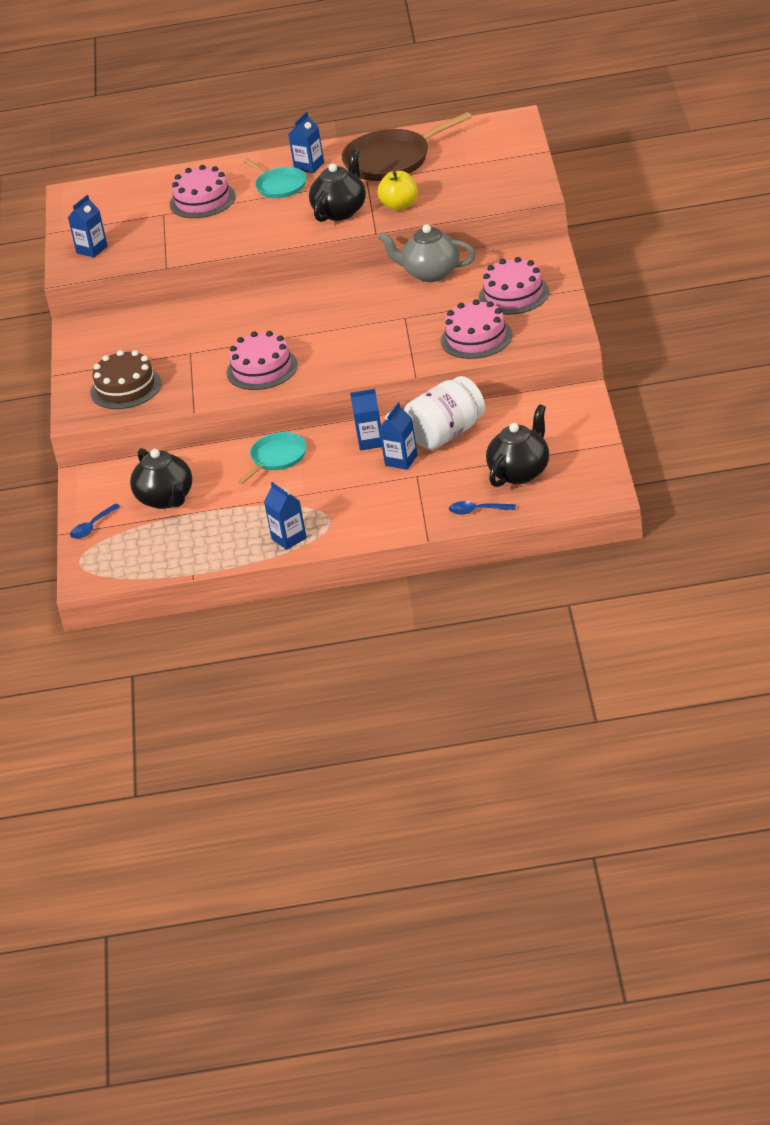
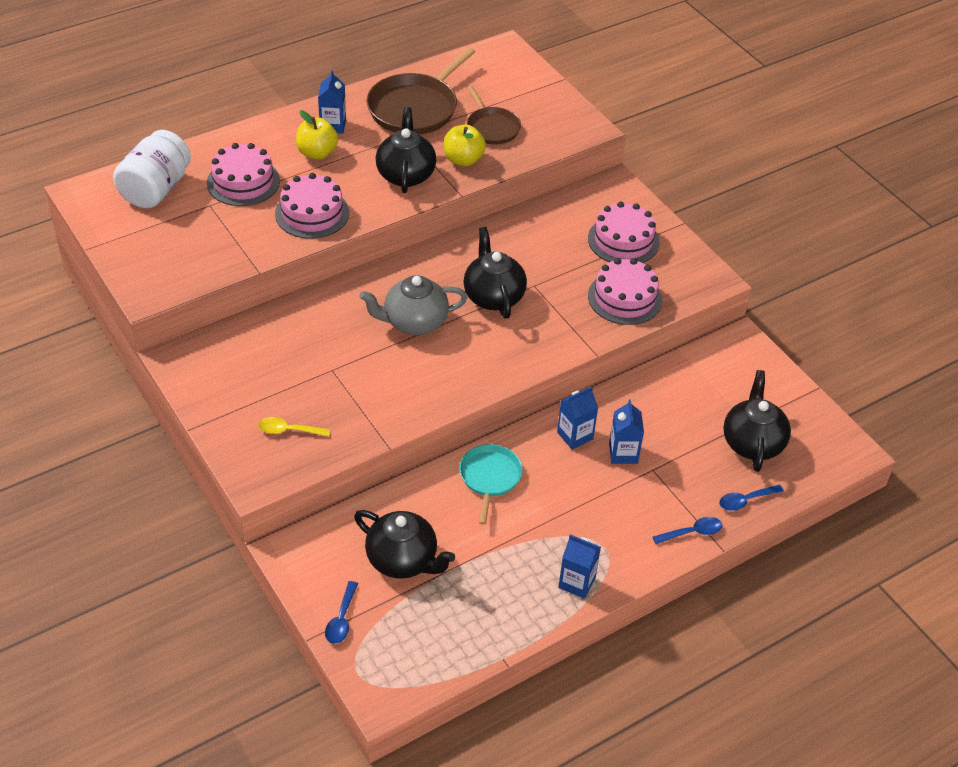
camera: 35 degrees left, 10 degrees up
blue carton [68,195,108,258] -> none
brown cake [90,350,161,409] -> yellow spoon [258,417,330,437]
pink cake [226,331,298,390] -> pink cake moved to [275,173,349,239]
turquoise pan [243,158,307,198] -> yellow apple [296,110,338,159]
grey teapot [378,224,476,282] -> grey teapot moved to [359,275,468,335]
white jar [404,376,485,450] -> white jar moved to [113,130,191,208]
none -> black teapot [464,227,527,319]
none -> brown pan [467,86,521,145]
none -> blue spoon [653,517,723,544]

